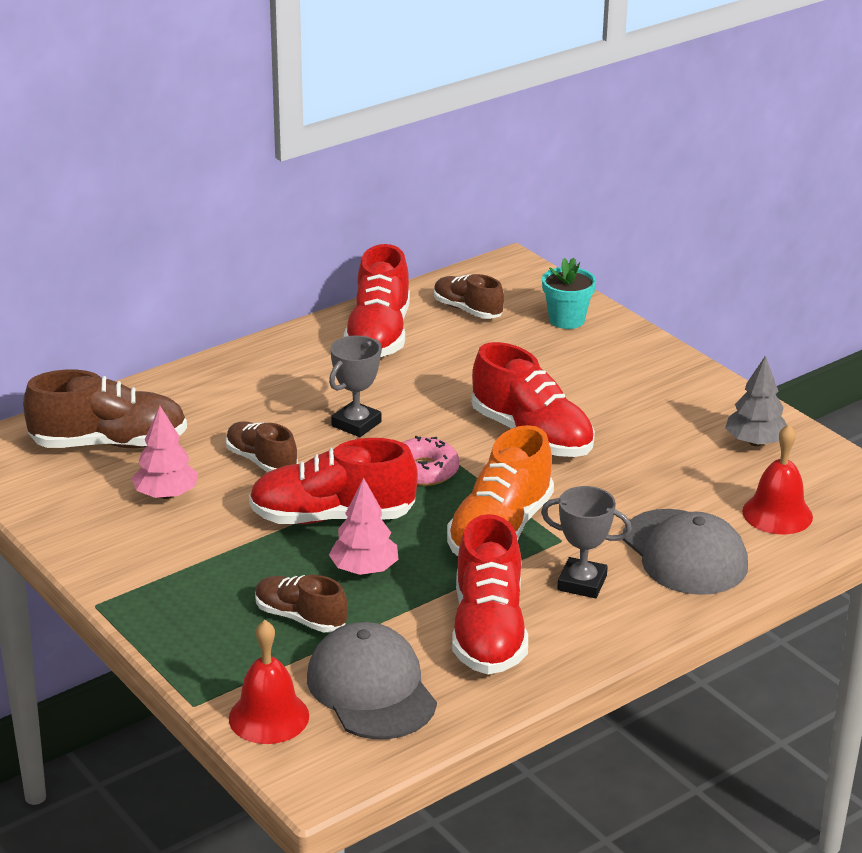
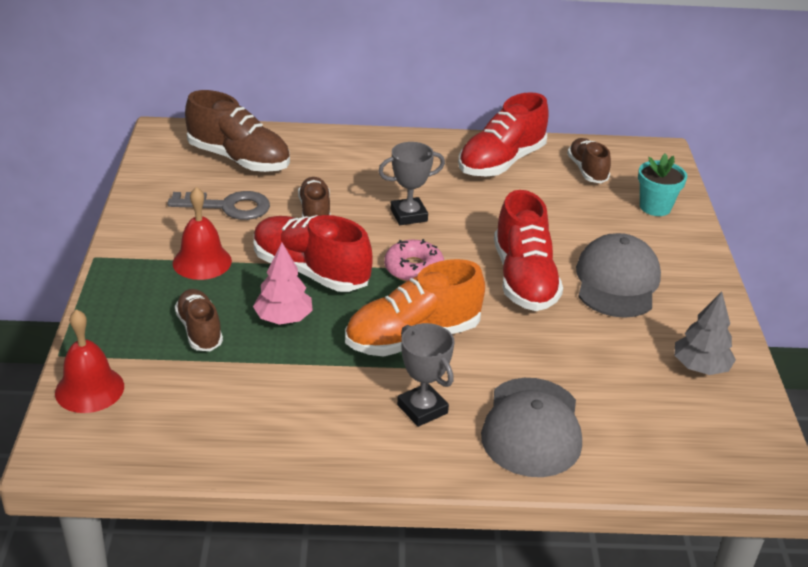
camera: 35 degrees right, 5 degrees up
pink tree [132,406,198,499] -> grey key [167,191,270,220]
grey cap [307,622,437,739] -> grey cap moved to [576,233,661,318]
red shoe [452,514,528,674] -> none
red bell [742,424,813,534] -> red bell moved to [173,187,232,280]

